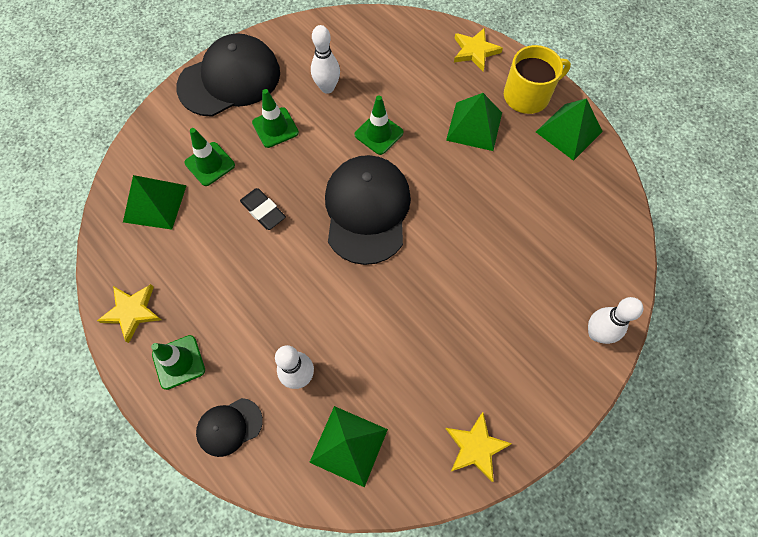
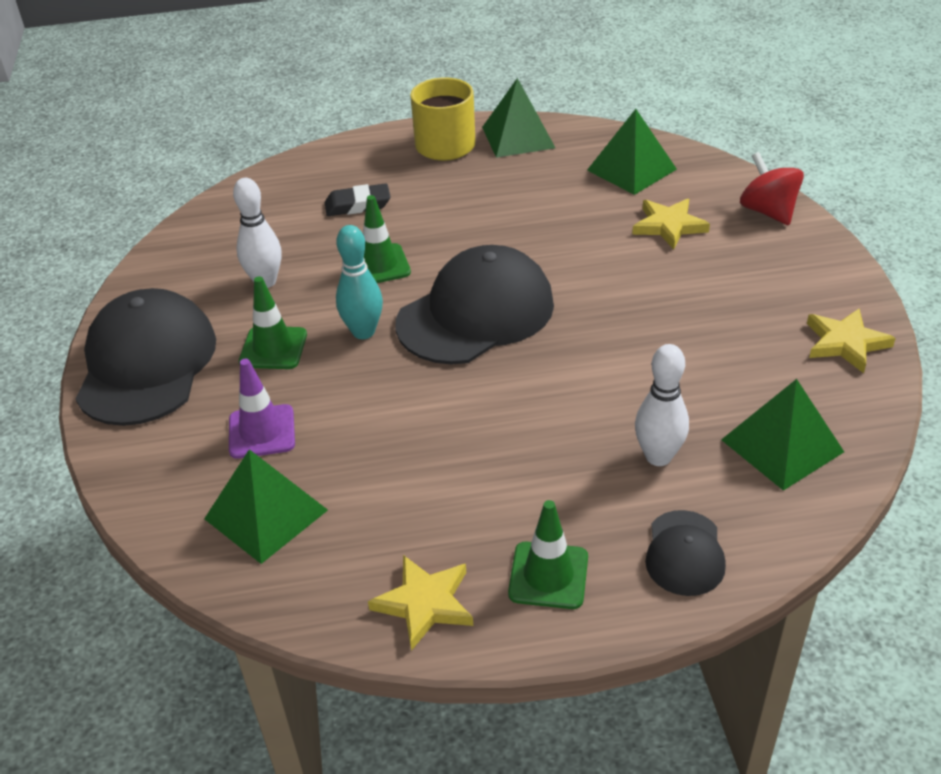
camera: 55 degrees left, 25 degrees down
green traffic cone [185,128,235,186] -> purple traffic cone [229,359,295,459]
black eraser [240,188,286,230] -> black eraser moved to [325,183,391,216]
black cap [325,155,411,265] -> black cap turned 105 degrees clockwise [395,245,554,364]
green pyramid [446,93,502,151] -> green pyramid moved to [587,109,677,195]
yellow star [454,28,503,71] -> yellow star moved to [632,199,710,250]
white bowling pin [588,297,643,344] -> red spinning top [740,152,804,225]
none -> turquoise bowling pin [336,225,383,339]

